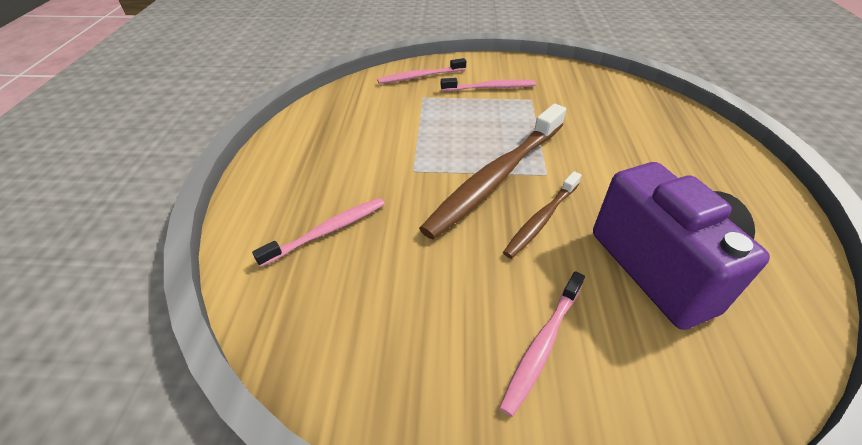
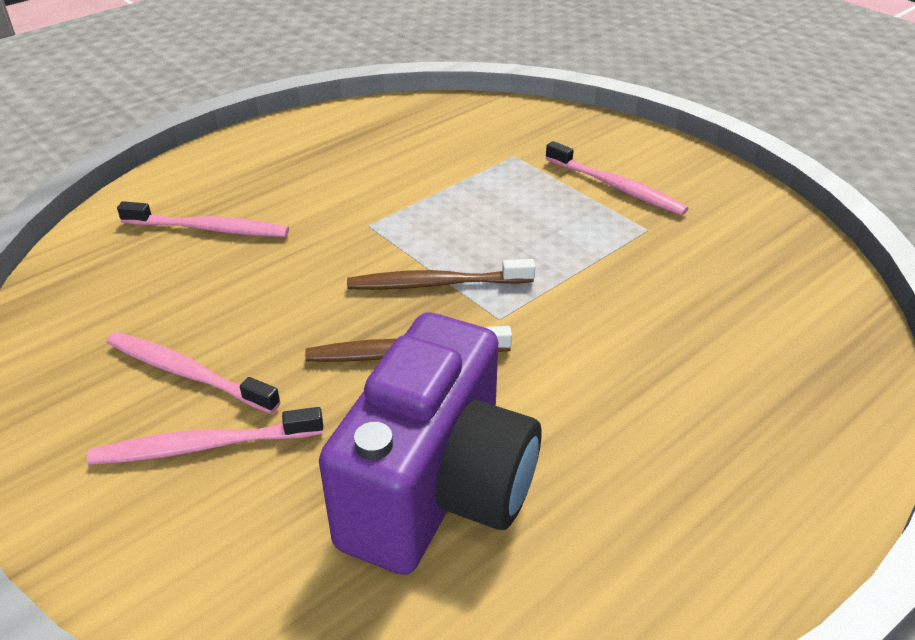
camera: 45 degrees right, 5 degrees down
pink toothbrush [377,58,466,84] -> pink toothbrush moved to [106,332,281,414]
brown toothbrush [419,104,566,239] -> brown toothbrush [347,259,535,290], size x0.54

